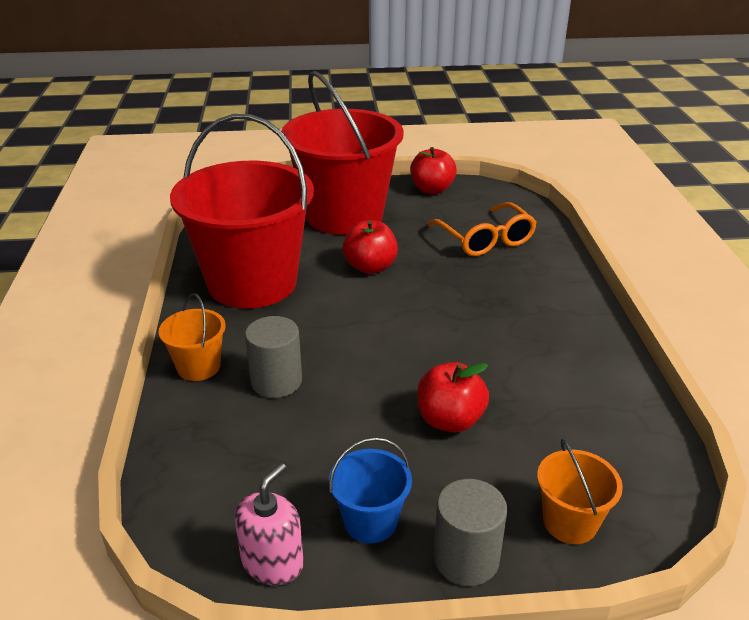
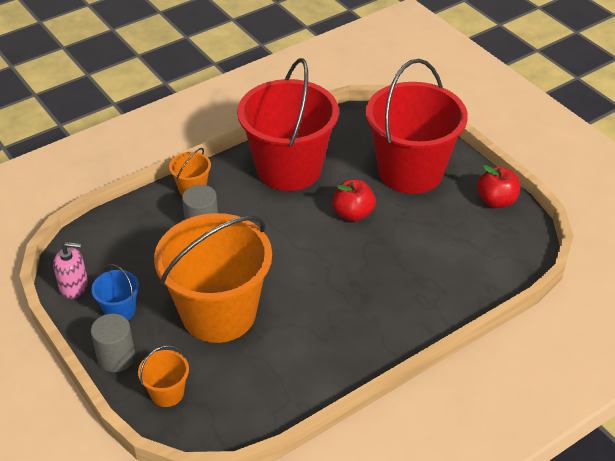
camera: 60 degrees right, 10 degrees up
red apple [417,362,489,433] -> orange bucket [154,213,272,343]
orange glasses [427,202,537,256] -> none

